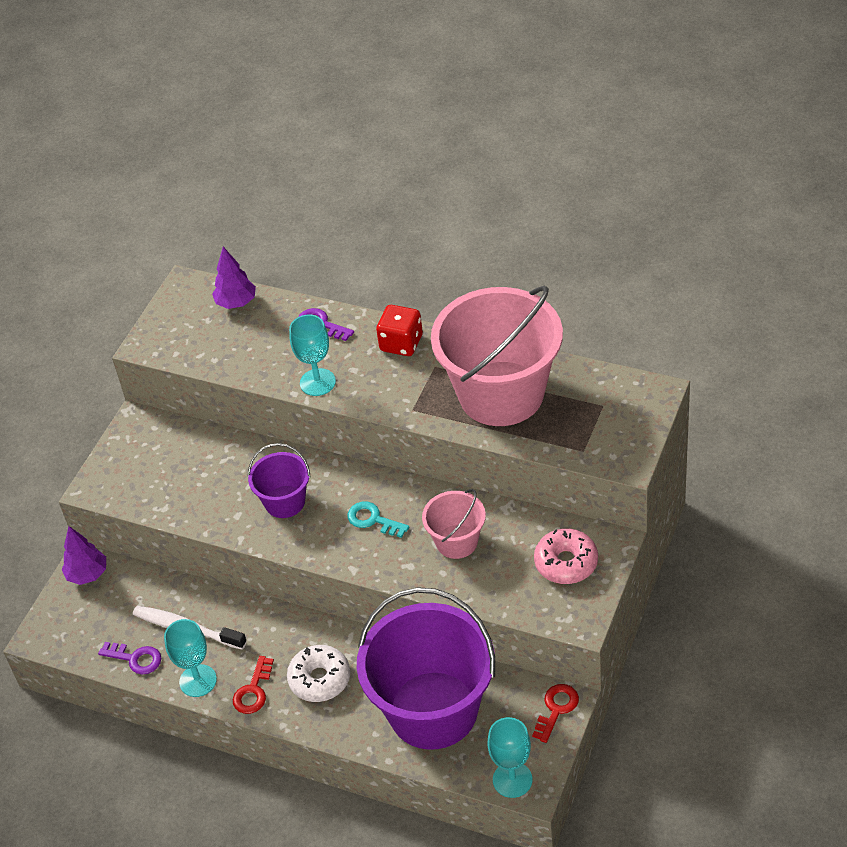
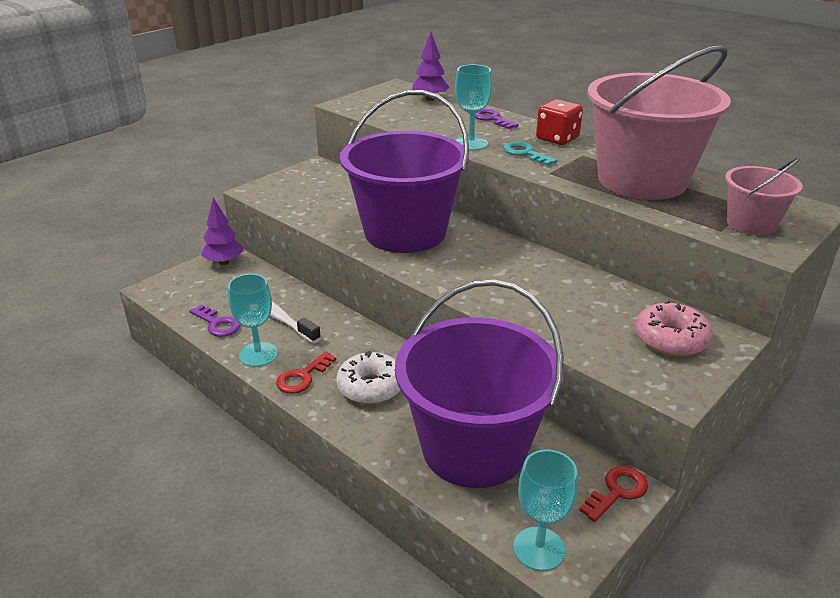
camera: 15 degrees right, 15 degrees down
purple bucket [248,443,311,518] -> purple bucket [340,90,469,253], size x2.07
turquoise key [347,502,409,538] -> turquoise key moved to [503,141,557,166]
pink bucket [422,489,486,559] -> pink bucket moved to [725,157,803,236]

